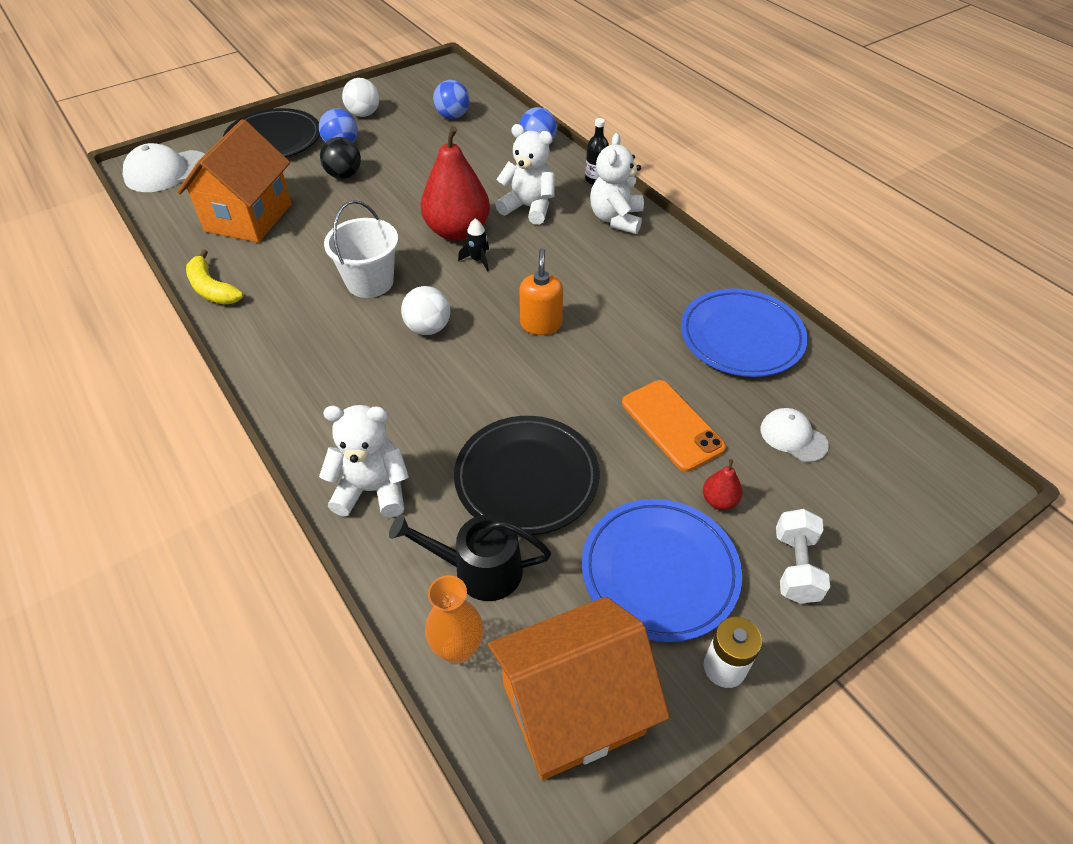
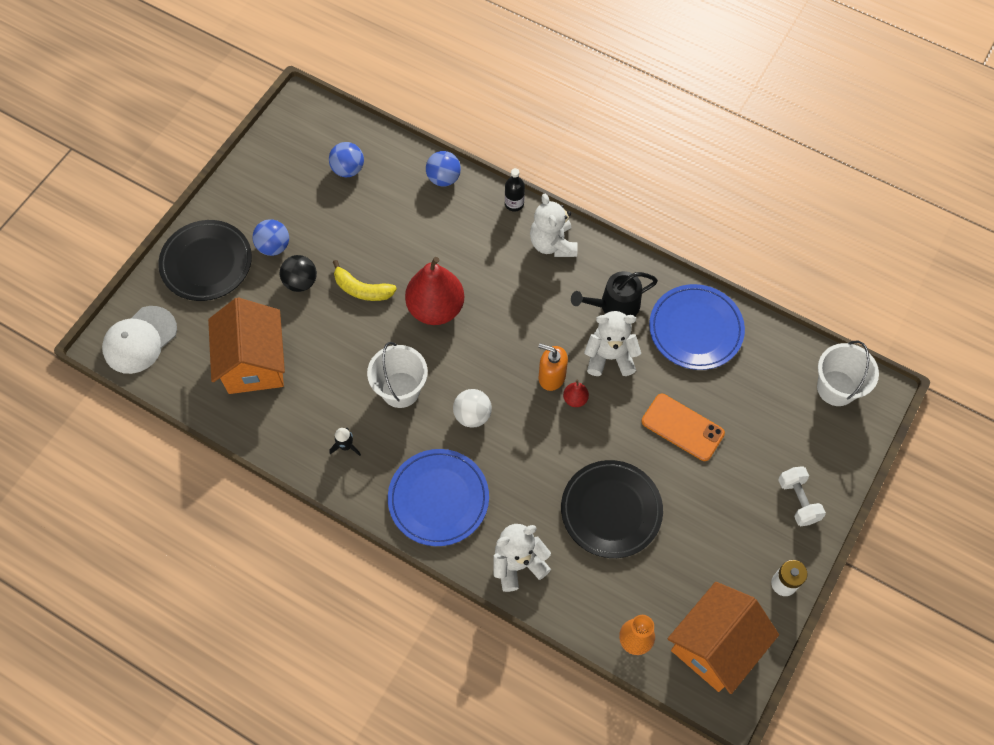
camera: 25 degrees left, 15 degrees up
yellow banana [186,250,244,305] -> yellow banana moved to [333,260,397,301]
white ball [342,78,379,117] -> none
black watering can [389,514,551,601] -> black watering can moved to [571,271,658,316]
black rocket [458,219,489,272] -> black rocket moved to [330,428,361,456]
white teddy bear [496,124,555,225] -> white teddy bear moved to [584,311,641,376]
orange soap dispenser [519,248,563,335] -> orange soap dispenser turned 45 degrees counterclockwise [538,344,568,391]
blue plate [582,499,742,642] -> blue plate moved to [388,449,489,546]
red pear [703,459,742,510] -> red pear moved to [563,380,589,407]
white cap [760,408,829,462] -> none
none -> white bucket [817,341,879,406]

